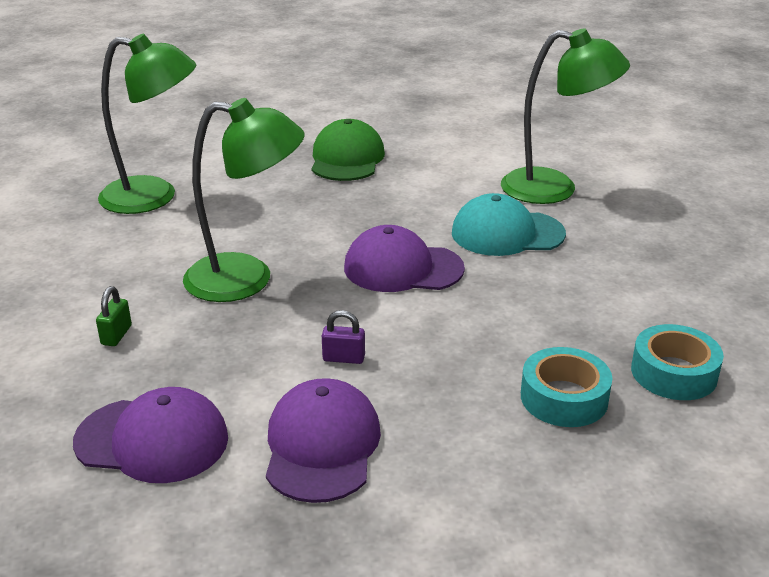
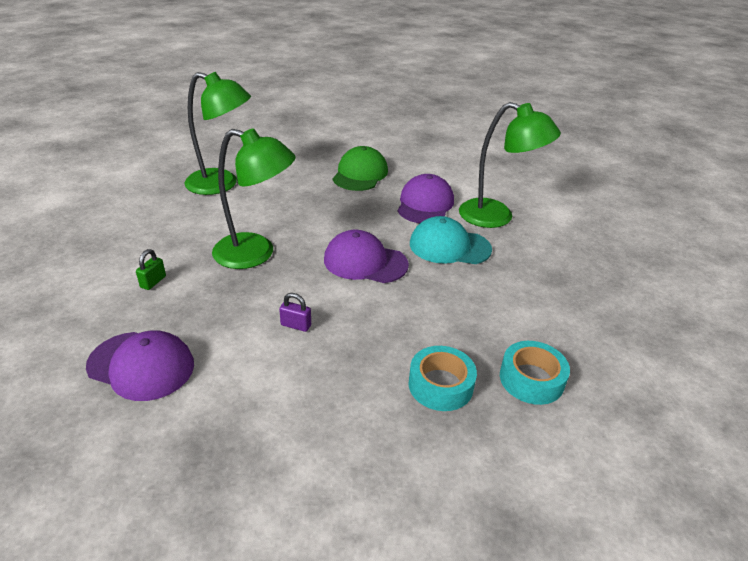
camera: 10 degrees right, 5 degrees up
purple cap [266,378,381,503] -> purple cap moved to [398,174,454,223]

